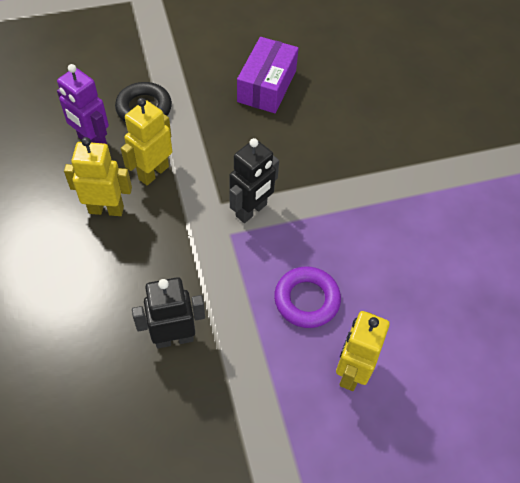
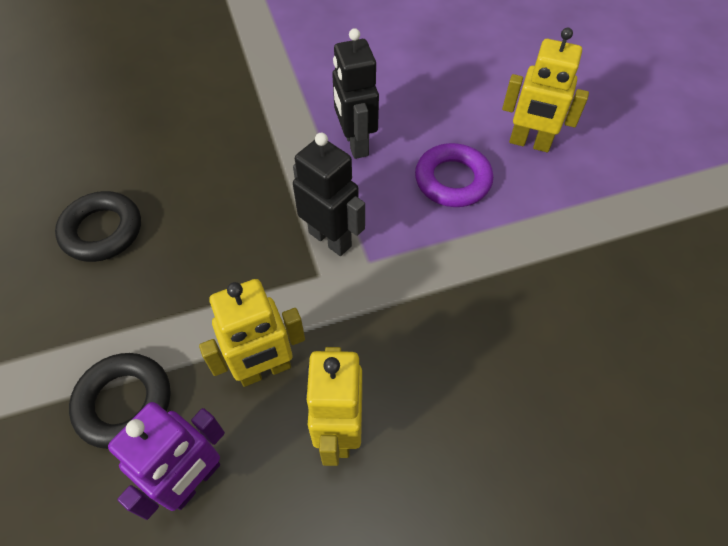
camera: 90 degrees left, 0 degrees up
yellow robot [121,98,172,185] -> yellow robot turned 60 degrees counterclockwise [199,279,305,387]
black robot [132,277,205,348] -> black robot moved to [332,28,379,159]
purple box [237,37,299,113] -> black ring [55,191,141,262]

